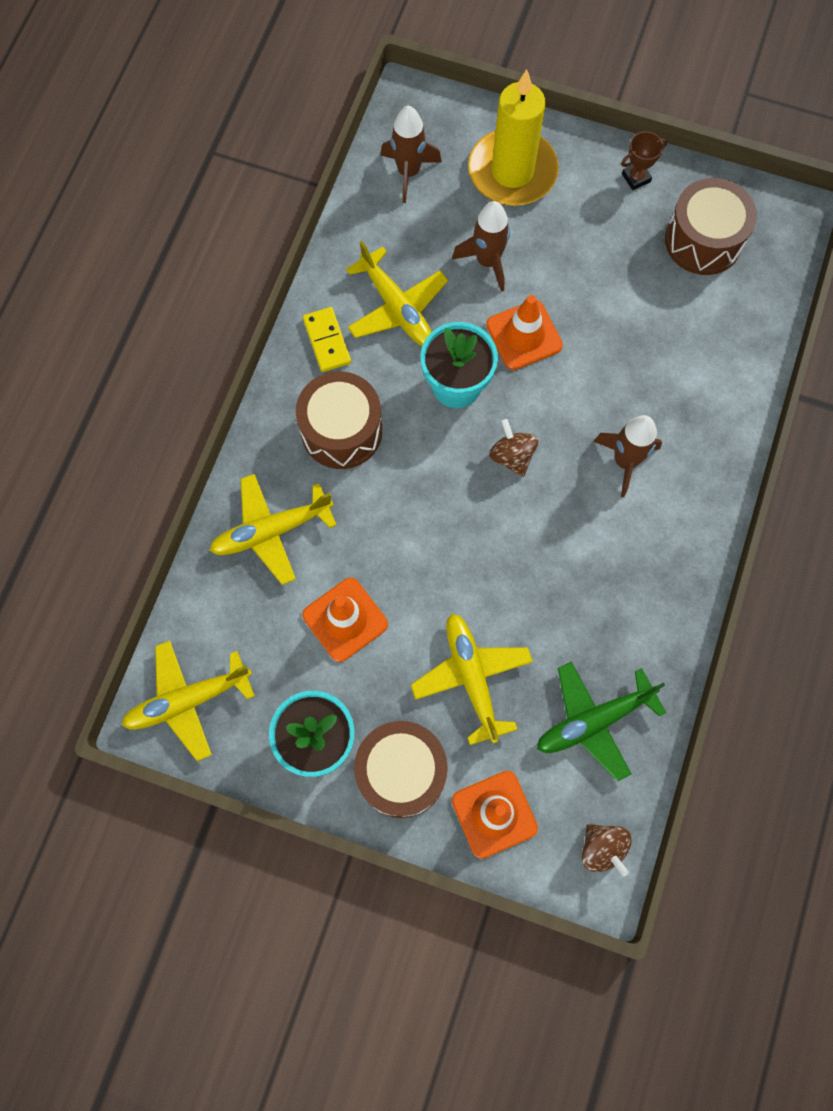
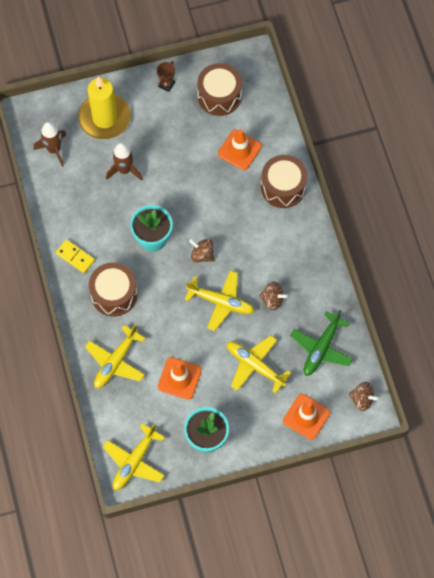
camera: 35 degrees left, 5 degrees down
yellow plane [346,241,448,346] -> yellow plane moved to [185,270,254,331]
brown drum [354,721,448,818] -> brown drum moved to [261,155,307,208]
orange traffic cone [486,295,563,370] -> orange traffic cone moved to [218,129,262,170]
brown rocket [593,415,662,497] -> none
none -> brown spinning top [259,282,288,310]

